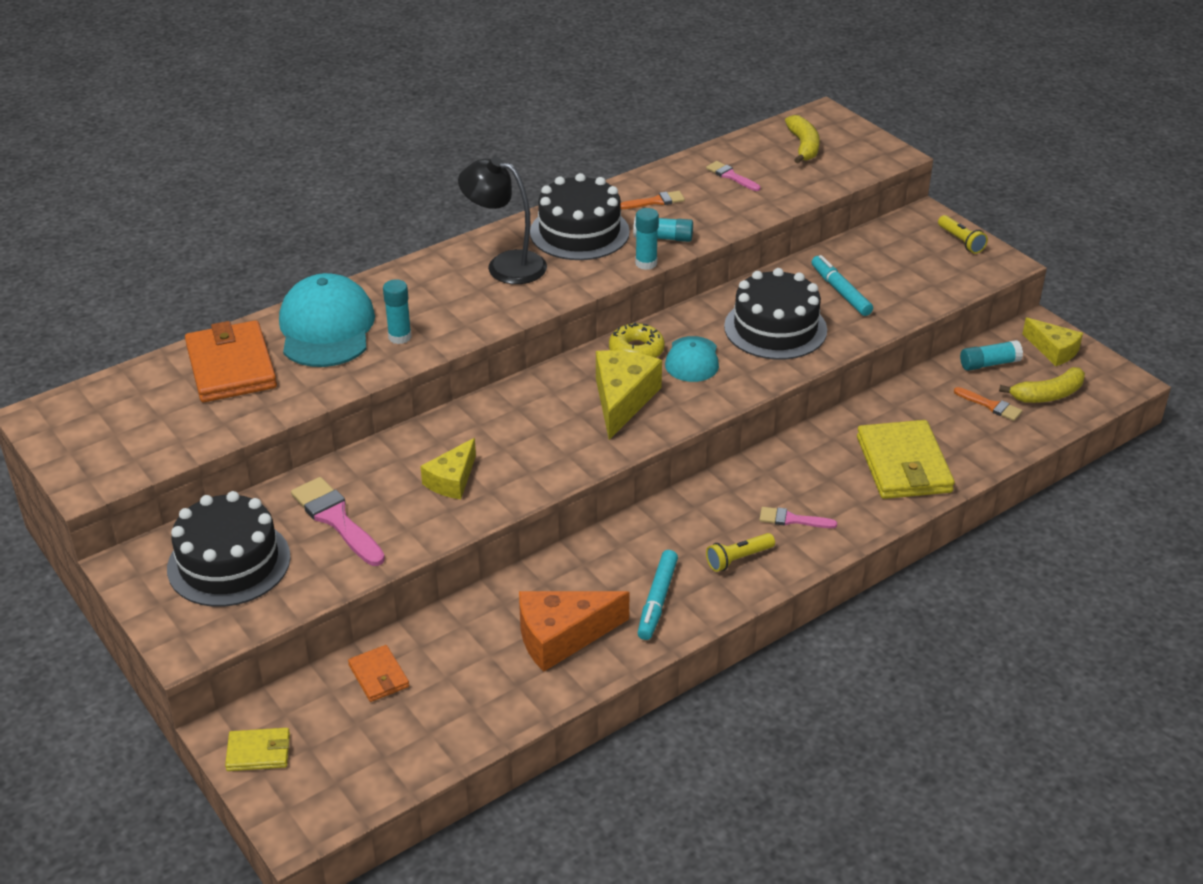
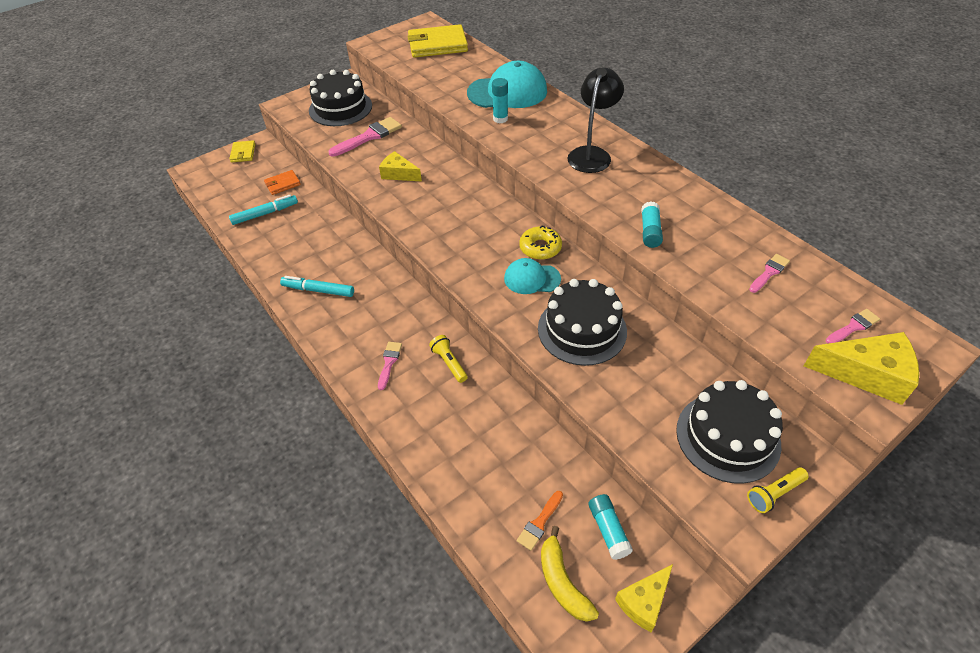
camera: 90 degrees right, 10 degrees up
orange wallet [185,320,277,402] -> none
orange cheese [519,591,630,672] -> none
black cake [530,173,630,260] -> black cake moved to [676,380,783,484]
yellow cheese [596,350,662,440] -> yellow cheese moved to [804,332,919,405]
orange brush [620,191,685,209] -> none
turquoise glue stick [635,208,659,270] -> none
yellow flashlight [706,533,775,572] -> yellow flashlight moved to [429,335,468,383]
yellow banana [785,115,820,163] -> pink brush [826,309,880,344]
turquoise marker [811,255,873,316] -> turquoise marker moved to [229,195,298,225]
yellow wallet [857,420,955,499] -> yellow wallet moved to [407,24,468,58]

